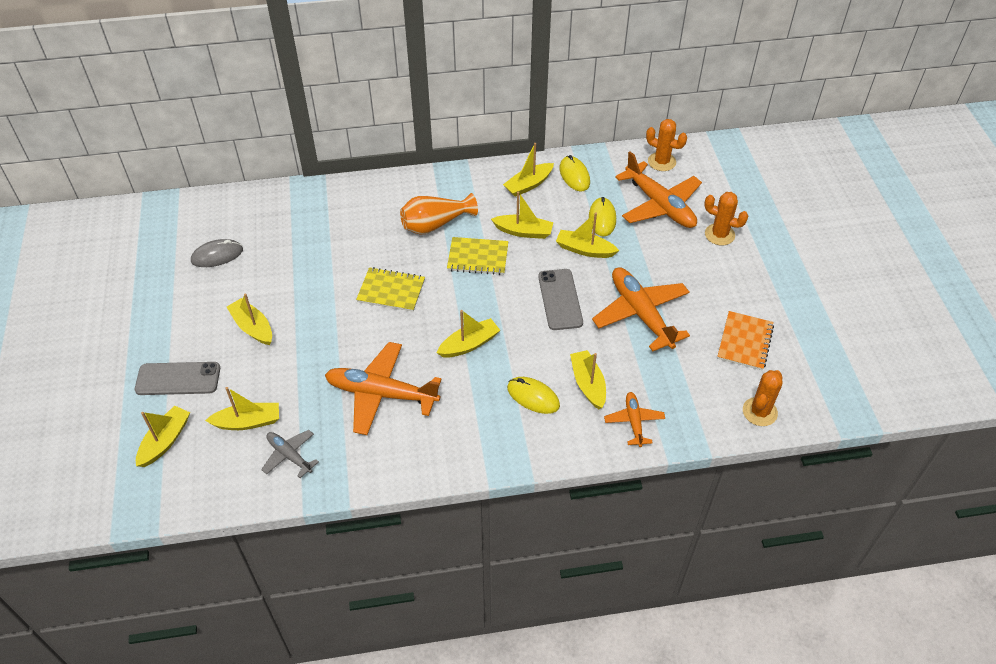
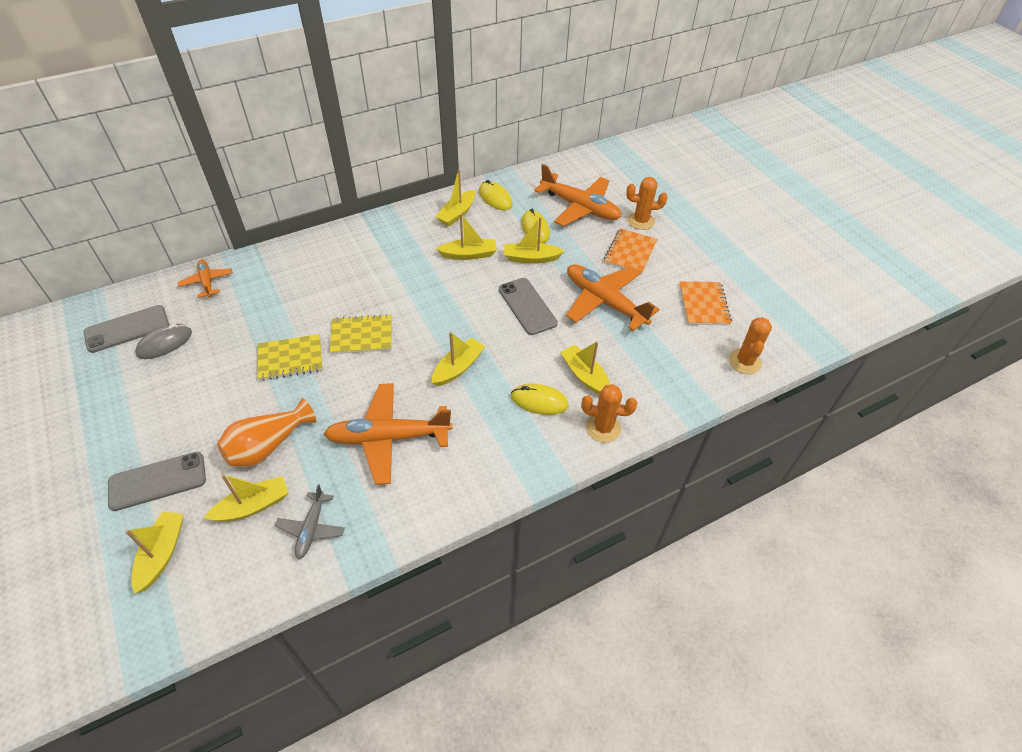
camera: 20 degrees left, 0 degrees up
yellow boat [227,294,272,345] -> none
grey plane [261,430,319,478] -> grey plane turned 105 degrees counterclockwise [275,484,345,559]
orange vase [400,193,478,235] -> orange vase moved to [217,398,317,467]
yellow notebook [447,237,508,275] -> yellow notebook moved to [258,334,323,381]
orange plane [604,392,665,447] -> orange plane moved to [178,259,233,298]
orange cactus [646,119,687,171] -> orange cactus moved to [581,384,638,443]
none -> grey phone [84,305,169,353]
none -> orange notebook [604,228,657,274]

